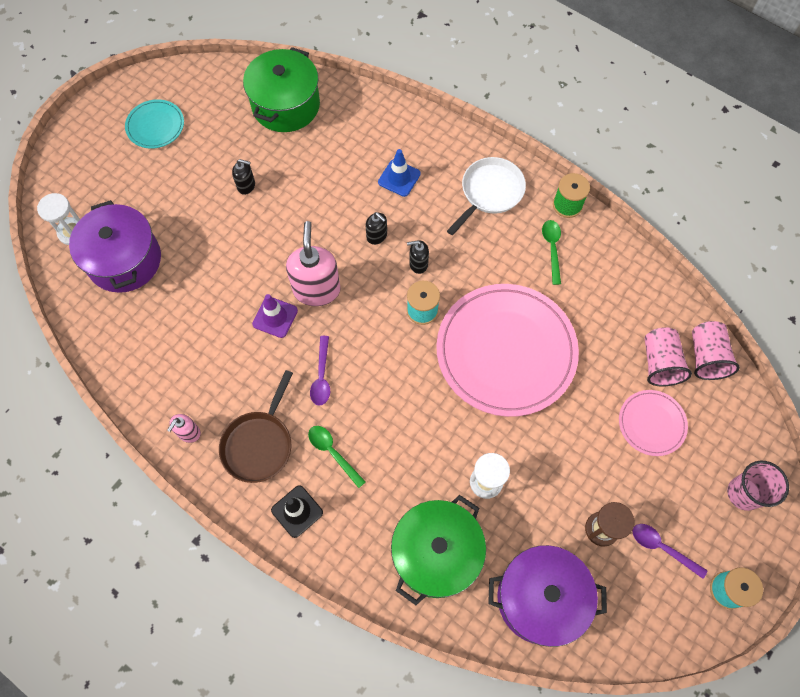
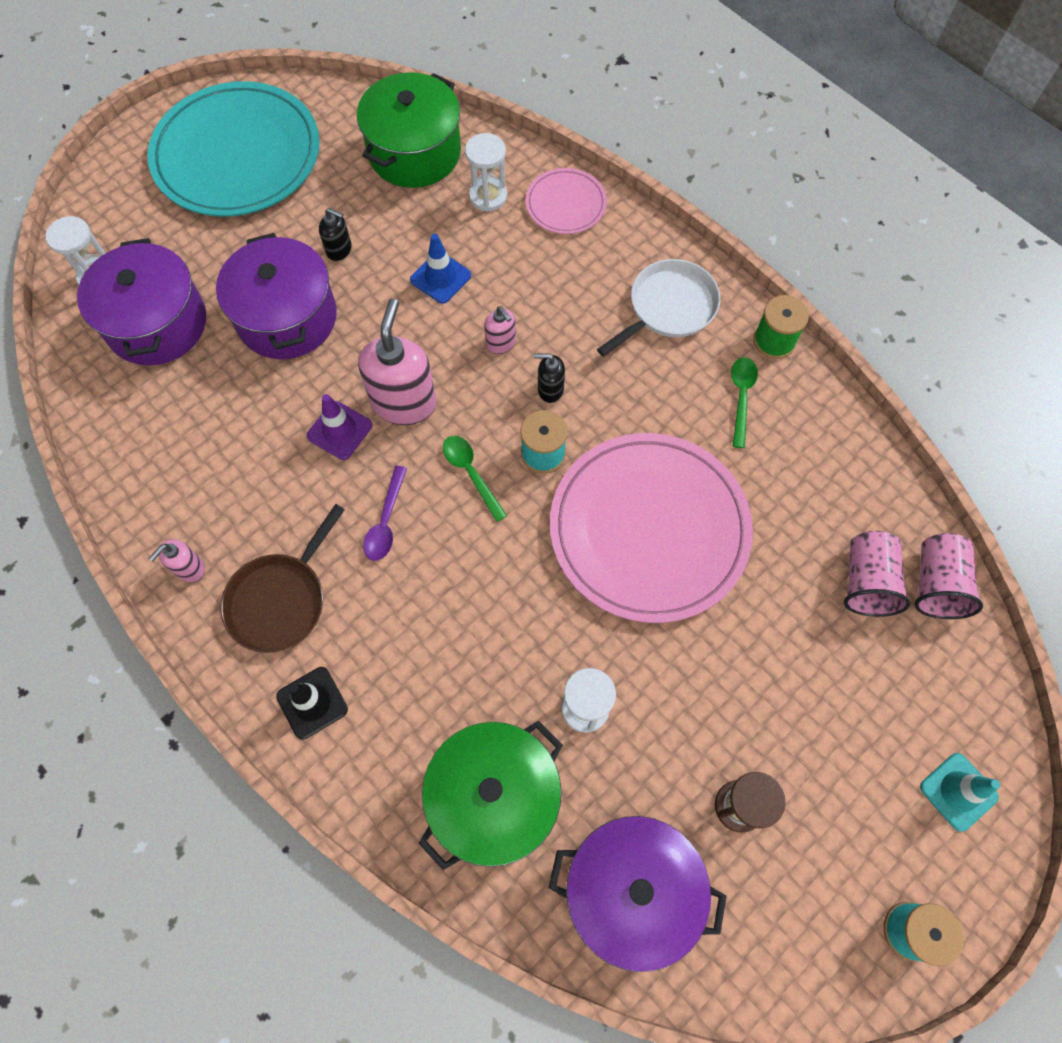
camera: 10 degrees right, 0 degrees up
turquoise plate [125,99,184,149] -> turquoise plate [147,81,320,216], size x2.13
green spoon [308,426,366,488] -> green spoon moved to [443,436,507,522]
black soap dispenser [365,212,387,245] -> pink soap dispenser [484,306,516,354]
blue traffic cone [378,149,421,197] -> blue traffic cone moved to [410,234,471,304]
pink plate [619,390,688,456] -> pink plate moved to [526,168,607,234]
purple spoon [633,524,708,579] -> none
pink cup [727,461,789,511] -> turquoise traffic cone [920,753,1000,832]
none -> purple pot [216,233,337,359]
none -> white hourglass [465,133,507,212]

